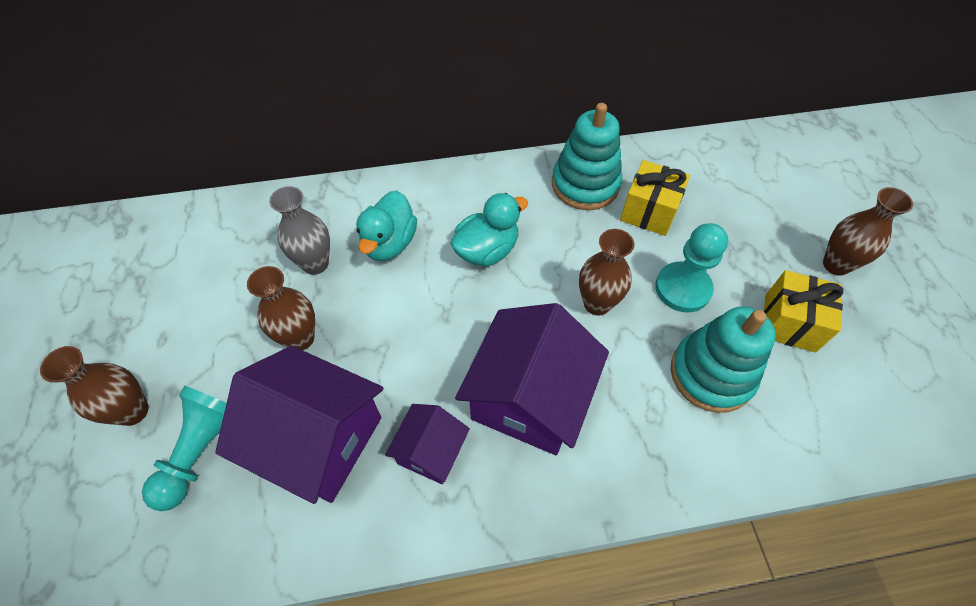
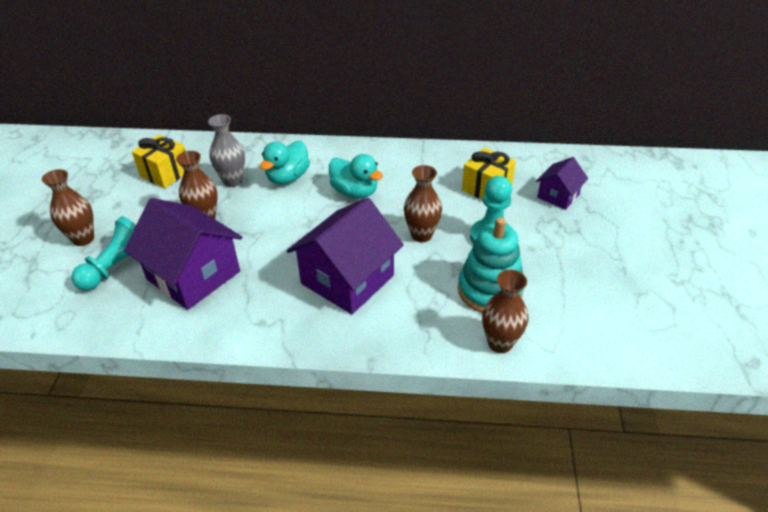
camera: 15 degrees right, 15 degrees down
purple house [385,404,470,484] -> purple house moved to [536,157,588,210]
turquoise duck [450,193,528,266] -> turquoise duck turned 60 degrees clockwise [329,154,383,198]
turquoise stacking toy [552,103,622,210] -> none
yellow gift [764,270,843,353] -> yellow gift moved to [132,135,185,189]
brown vase [823,187,913,276] -> brown vase moved to [482,269,528,353]

